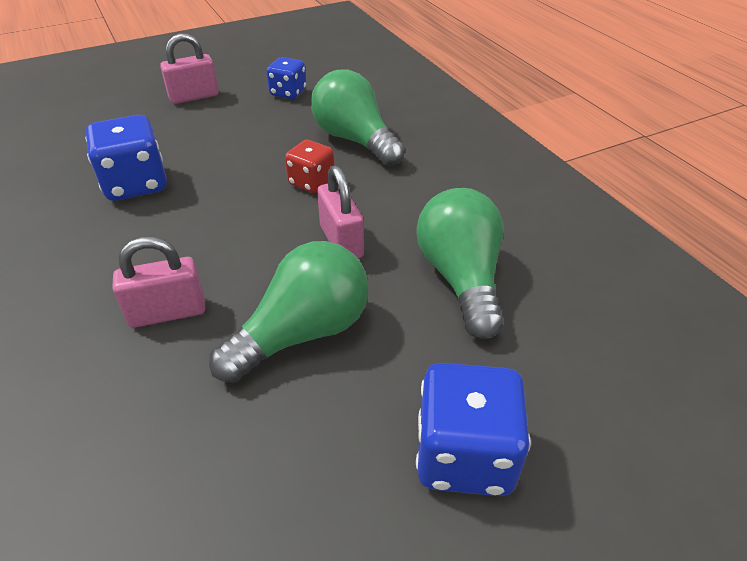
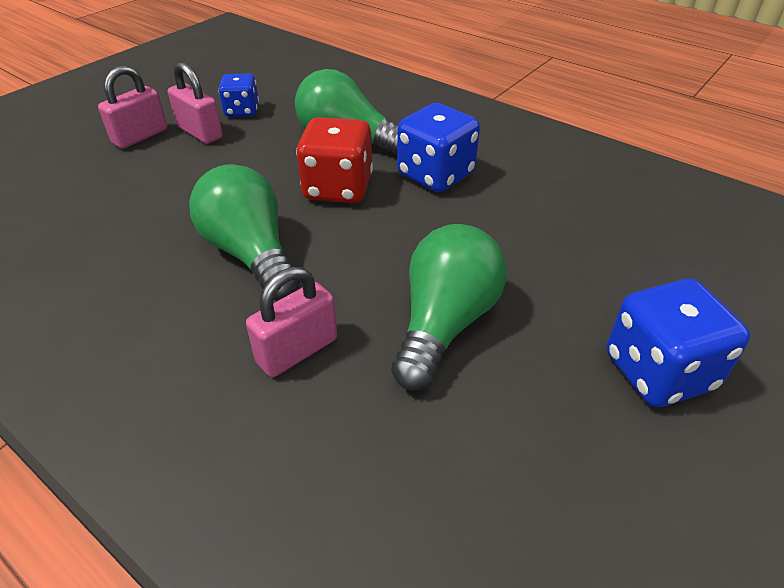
camera: 25 degrees left, 0 degrees up
blue dice [85,115,167,201] -> blue dice moved to [397,103,480,192]
red dice [285,140,334,193] -> red dice [296,117,373,203], size x1.61
pink padlock [317,165,364,258] -> pink padlock moved to [168,62,223,144]
green light bulb [416,188,504,339] -> green light bulb moved to [189,164,300,300]

